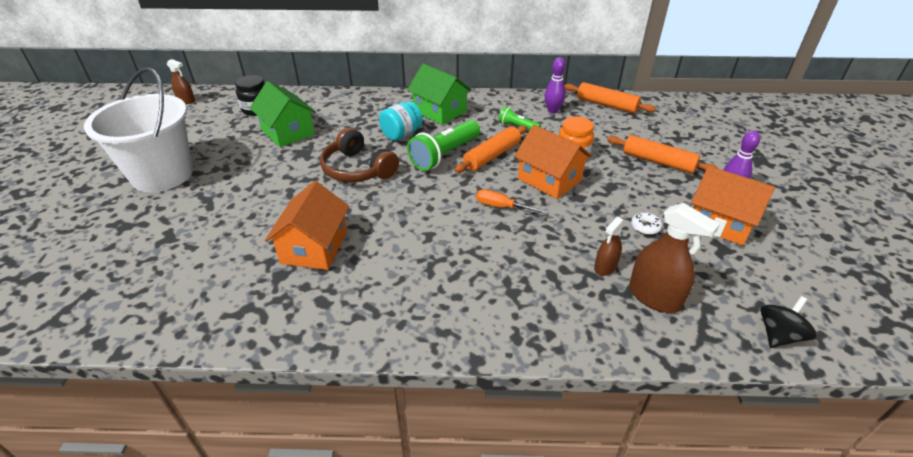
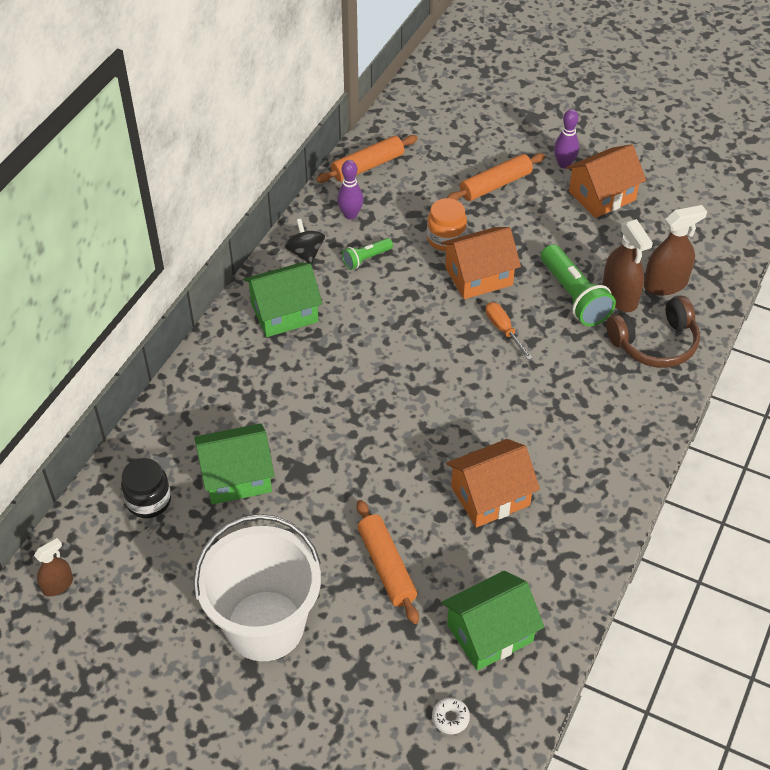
camera: 65 degrees left, 10 degrees up
orange house [265,181,349,270] -> orange house turned 60 degrees counterclockwise [446,439,540,528]
brown headphones [320,128,399,182] -> brown headphones moved to [606,296,700,368]
turquoise jar [379,101,423,141] -> none
green flashlight [407,120,480,171] -> green flashlight moved to [541,244,616,326]
orange rolling pin [455,125,527,173] -> orange rolling pin moved to [357,500,419,624]
orange screwdriver [476,189,549,214] -> orange screwdriver turned 105 degrees clockwise [485,302,532,360]
brown spray bottle [594,217,625,276] -> brown spray bottle [602,219,653,312], size x1.71
white donut [631,212,662,235] -> white donut moved to [432,698,470,734]
black spinning top [760,296,817,348] -> black spinning top moved to [284,219,325,265]
none -> green house [441,571,544,671]

